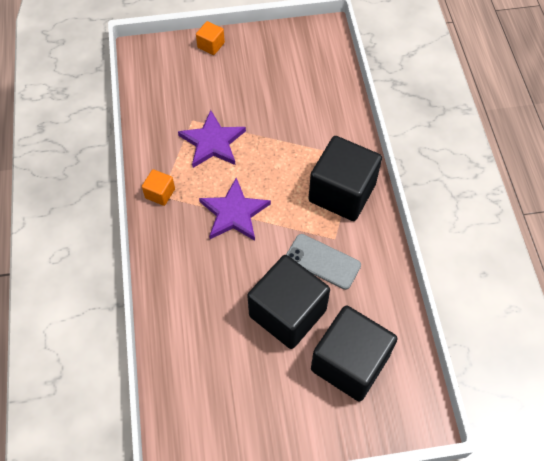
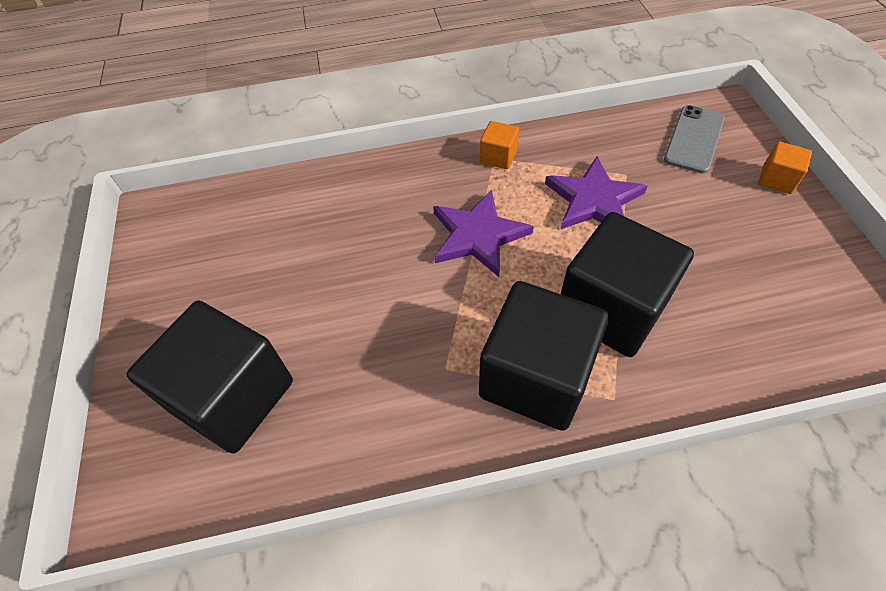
camera: 90 degrees right, 5 degrees down
black cube [247,255,330,349] -> black cube moved to [561,212,694,357]
grey phone [286,234,361,290] -> grey phone moved to [664,105,725,174]

